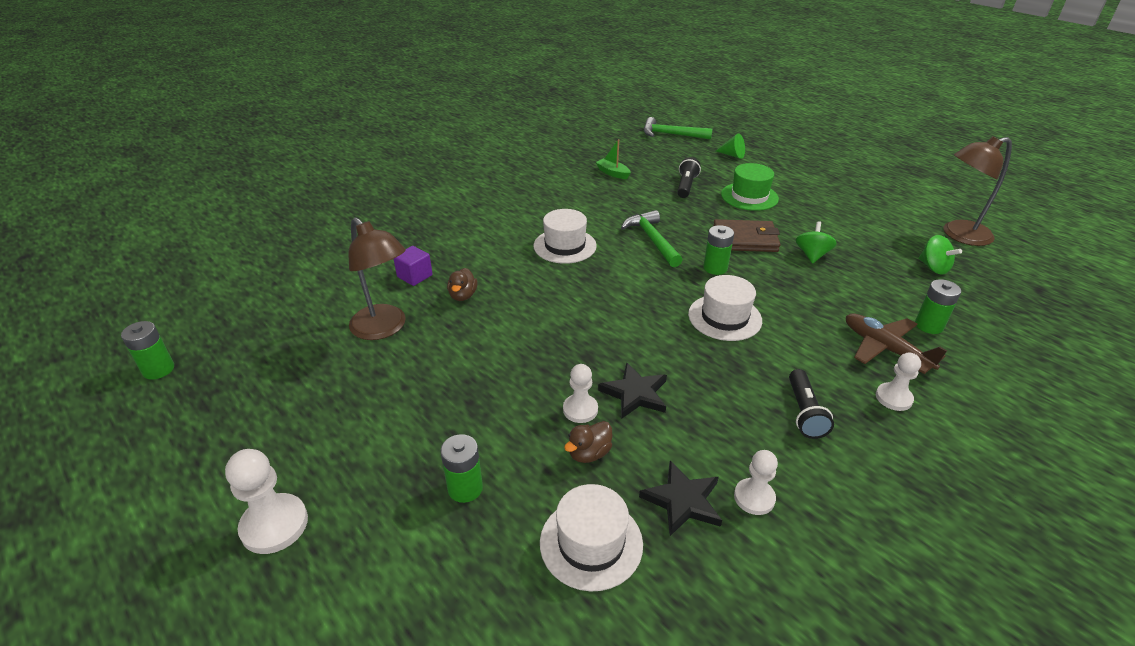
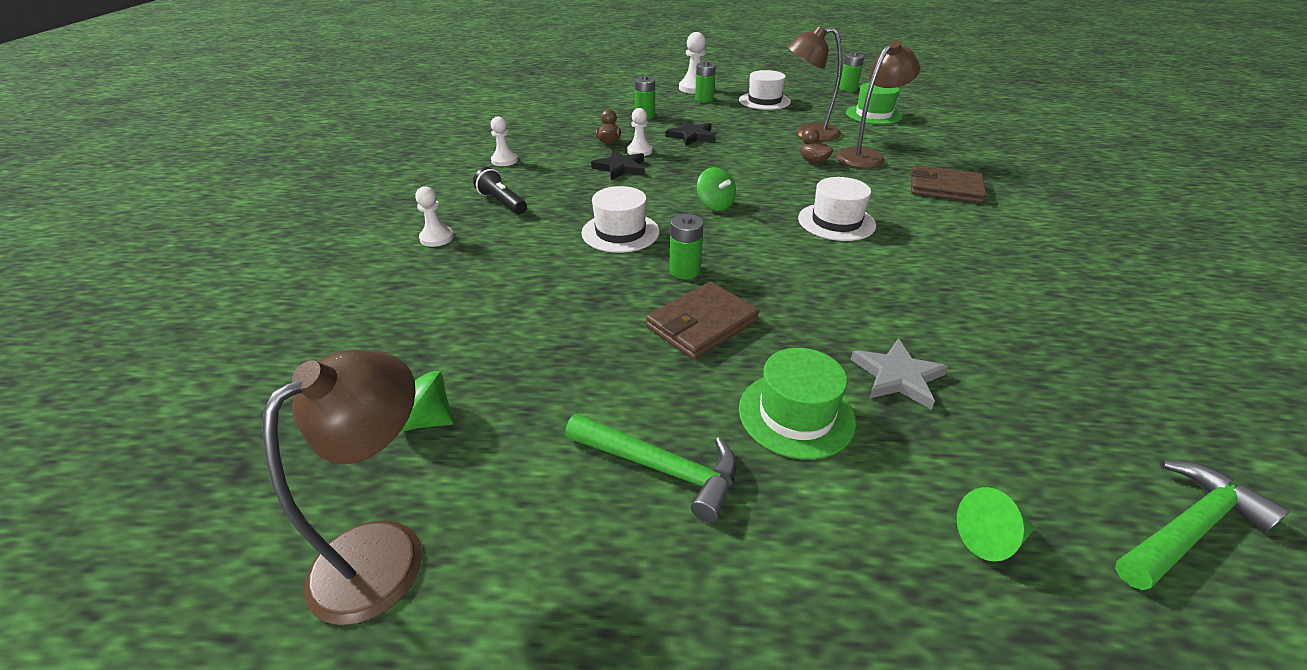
camera: 135 degrees right, 0 degrees up
purple cube [394,246,433,286] -> brown lamp [836,40,920,169]
white hat [540,484,643,591] -> white hat moved to [739,70,791,110]
green boat [596,139,631,179] -> none
green hammer [621,210,682,267] -> green hammer moved to [565,413,737,522]
black star [639,461,722,536] -> black star moved to [666,121,715,146]
black flashlight [677,157,701,198] -> grey star [850,338,948,409]
green spinning top [796,221,837,264] -> green spinning top moved to [697,167,736,211]
brown plane [846,313,947,374] -> none
green battery [915,279,961,334] -> green battery moved to [695,61,716,103]
none -> green hat [846,83,902,125]
none -> brown wallet [911,165,987,203]

